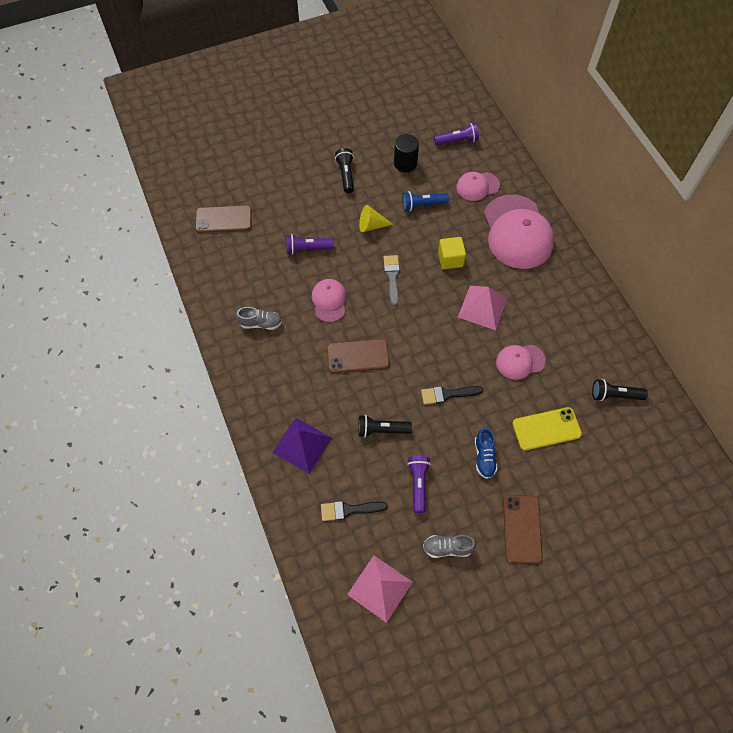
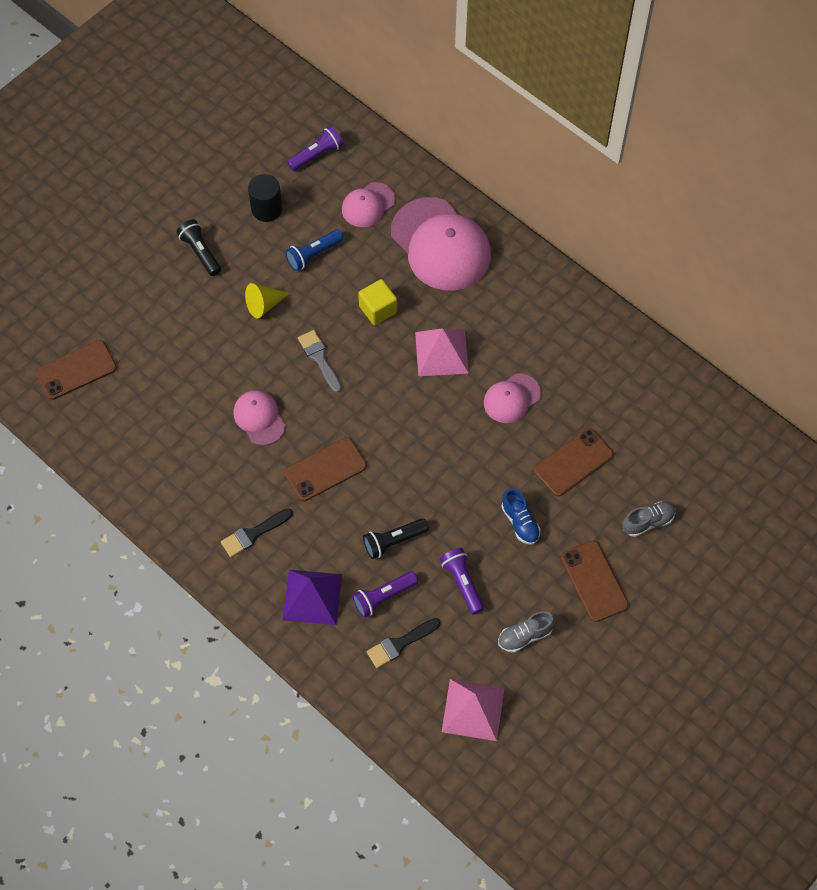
camera: 25 degrees left, 0 degrees up
grey shoe [236,307,282,330] -> grey shoe moved to [622,501,676,537]
purple flashlight [286,234,334,254] -> purple flashlight moved to [352,571,418,618]
black brush [421,386,483,405] -> black brush moved to [221,508,293,557]
yellow phone [512,407,582,450] -> brown phone [534,428,613,497]
black flashlight [592,379,648,401] -> none

